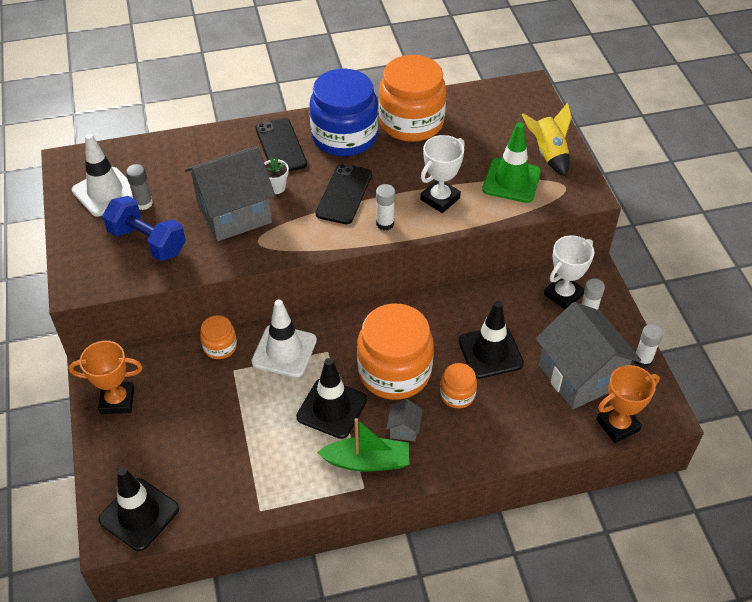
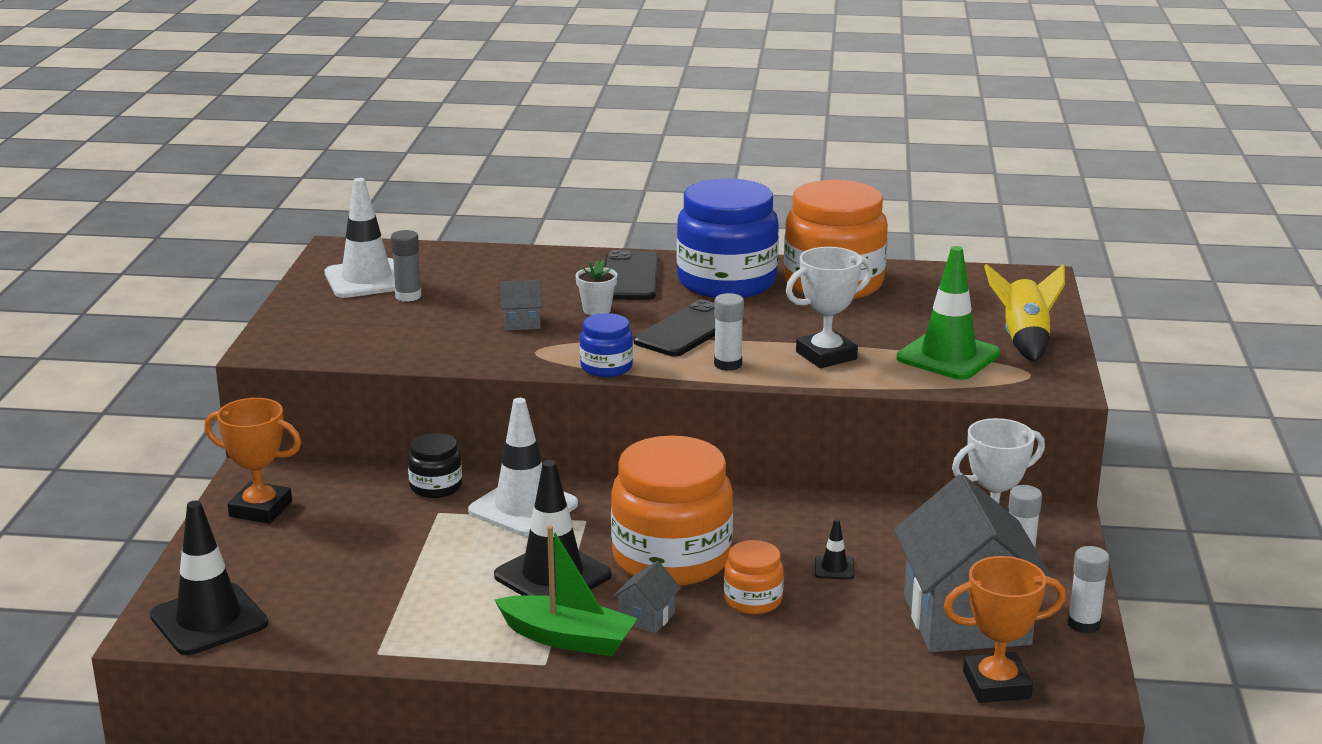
camera: 20 degrees right, 25 degrees down
blue dumbbell [102,196,186,261] -> none
grey house [185,146,275,241] -> grey house [501,280,542,330], size x0.40
orange jar [200,315,237,359] -> black jar [408,433,462,498]
black traffic cone [458,301,524,379] -> black traffic cone [815,519,854,580], size x0.43
none -> blue jar [580,313,633,377]

